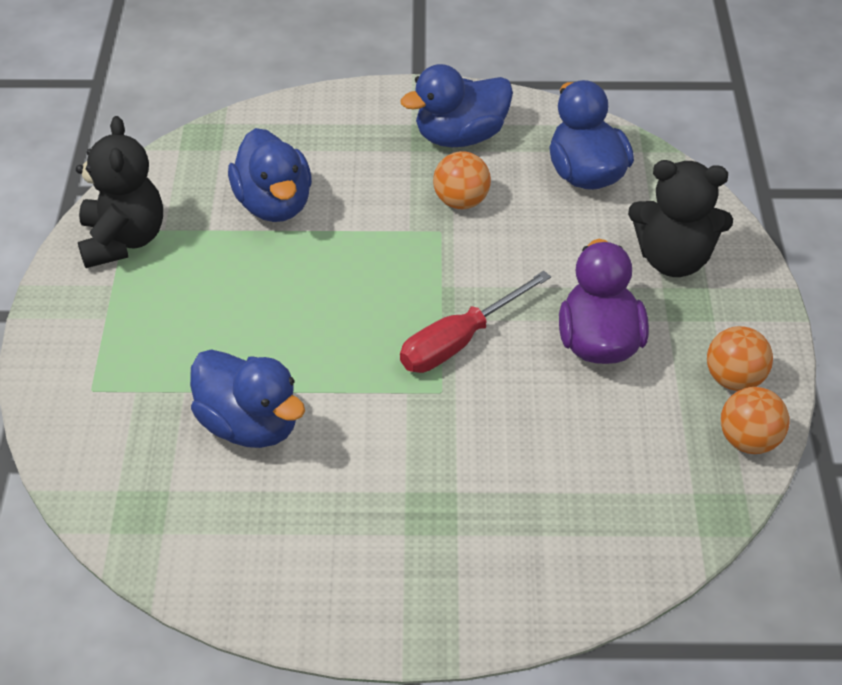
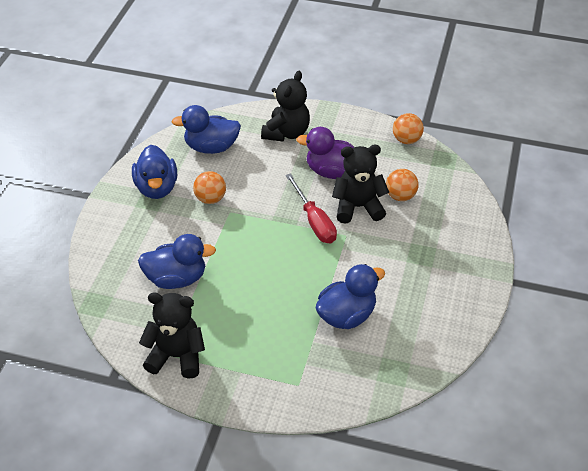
camera: 75 degrees left, 0 degrees up
orange ball [707,326,773,391] -> orange ball moved to [386,169,418,201]
none -> black teddy bear [332,145,389,223]

